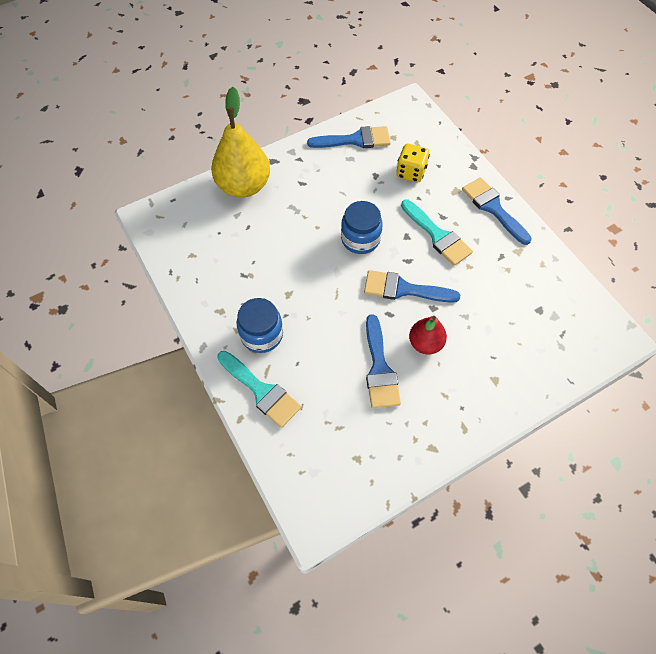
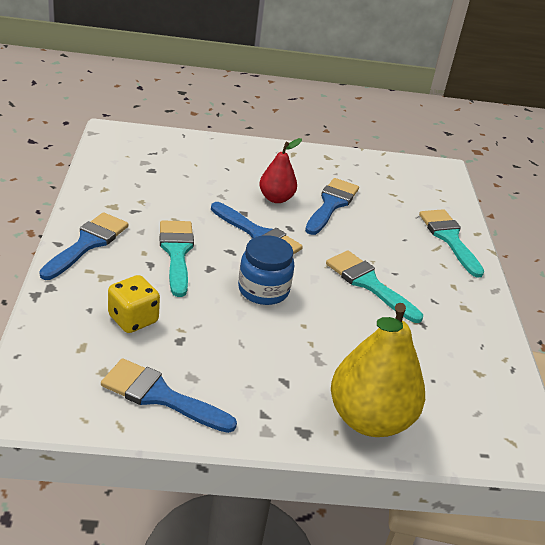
camera: 155 degrees left, 25 degrees down
blue jar [237,298,283,353] -> none
blue brush [462,177,532,245] -> blue brush turned 150 degrees counterclockwise [39,212,129,280]
none -> turquoise brush [326,250,423,323]

